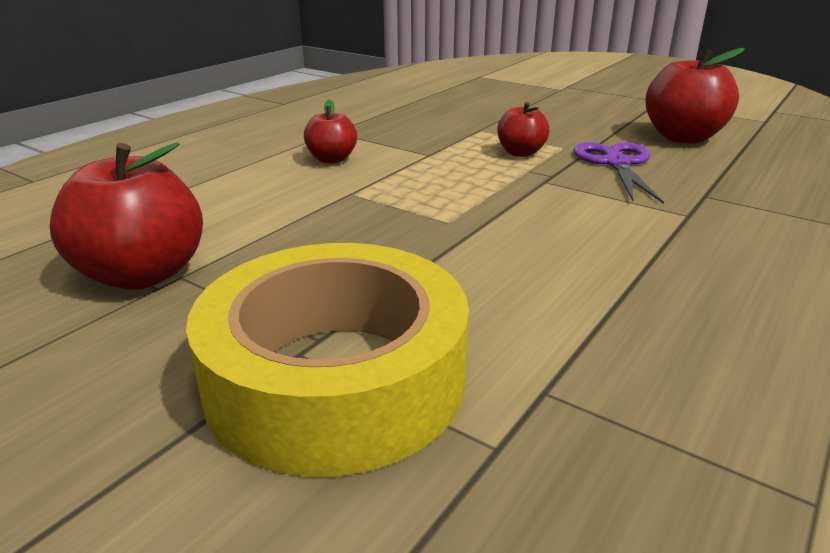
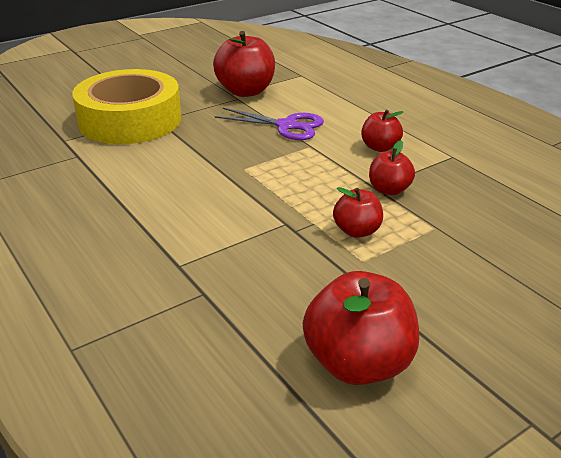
camera: 110 degrees right, 5 degrees up
purple scissors [574,142,664,204] -> purple scissors moved to [215,108,324,140]
none -> red apple [369,140,415,195]

